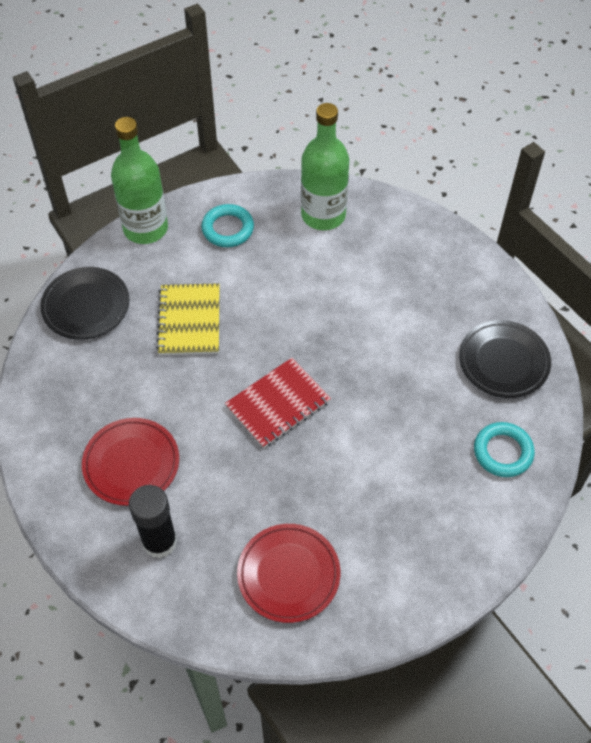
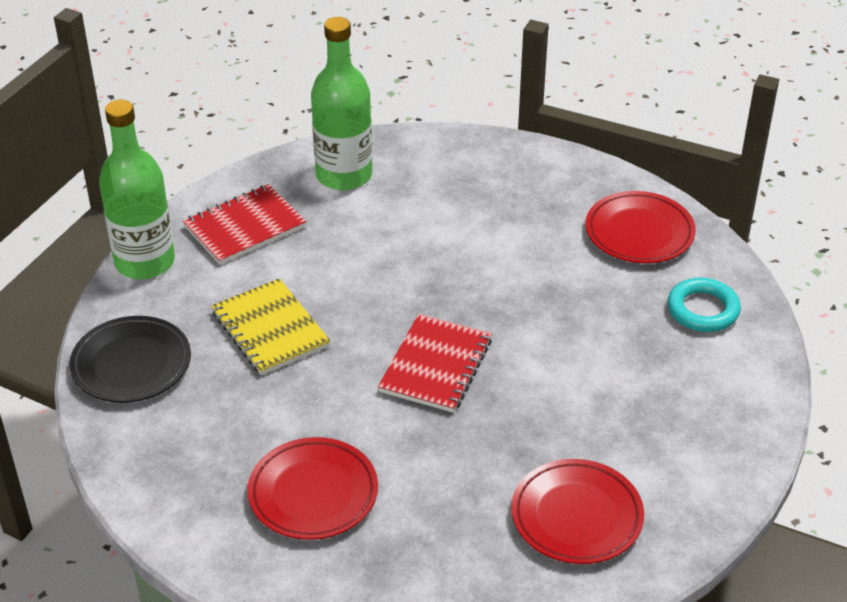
camera: 30 degrees left, 15 degrees down
black glue stick [129,485,177,558] -> none
turquoise ring [201,204,254,247] -> red notebook [183,184,306,265]
black plate [459,320,551,398] -> red plate [586,191,696,263]

